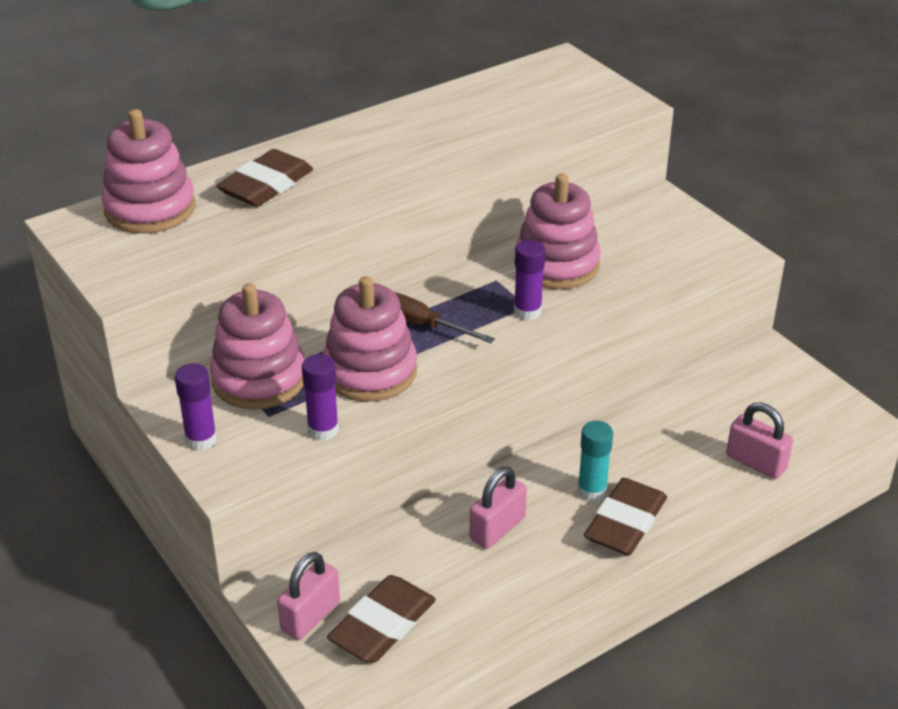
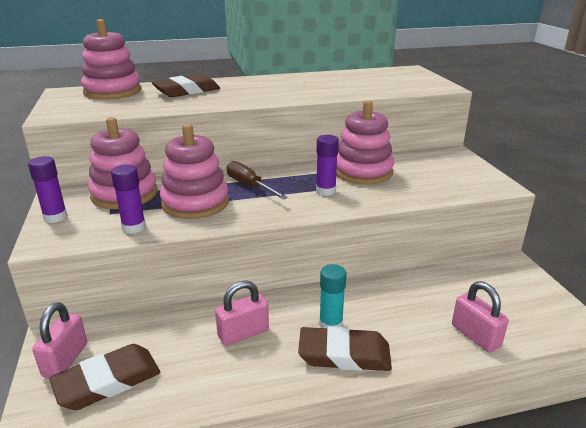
camera: 20 degrees right, 10 degrees down
pink padlock [277,552,340,640] -> pink padlock turned 45 degrees counterclockwise [32,302,87,378]
brown eraser [584,478,667,555] -> brown eraser turned 45 degrees clockwise [298,326,392,371]

